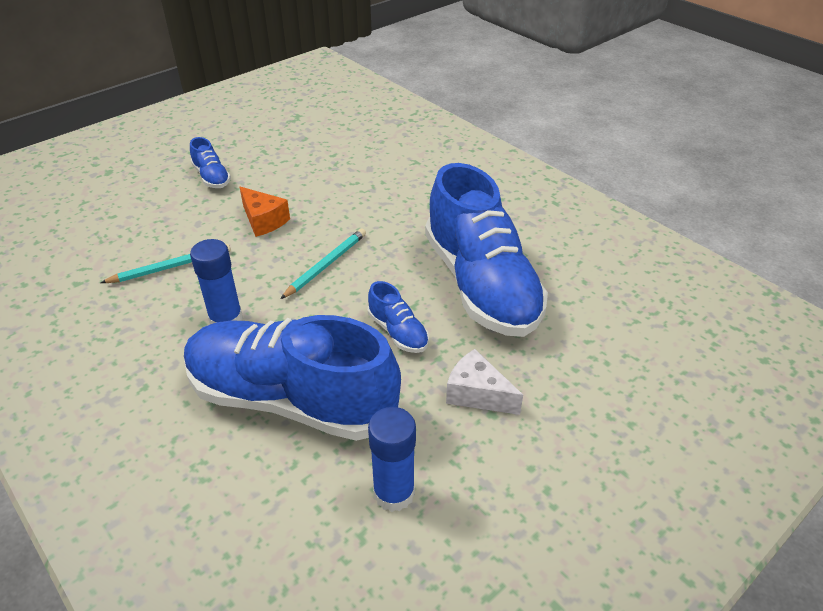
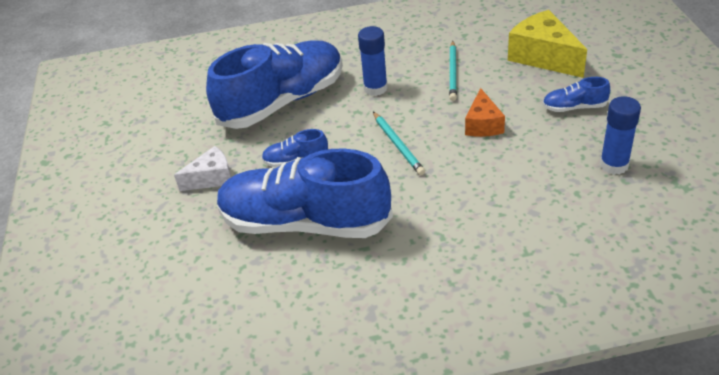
camera: 125 degrees right, 0 degrees up
orange cheese [240,187,290,237] -> orange cheese turned 75 degrees counterclockwise [465,88,505,137]
blue glue stick [368,407,416,512] -> blue glue stick moved to [600,96,641,175]
none -> yellow cheese [508,10,587,78]

